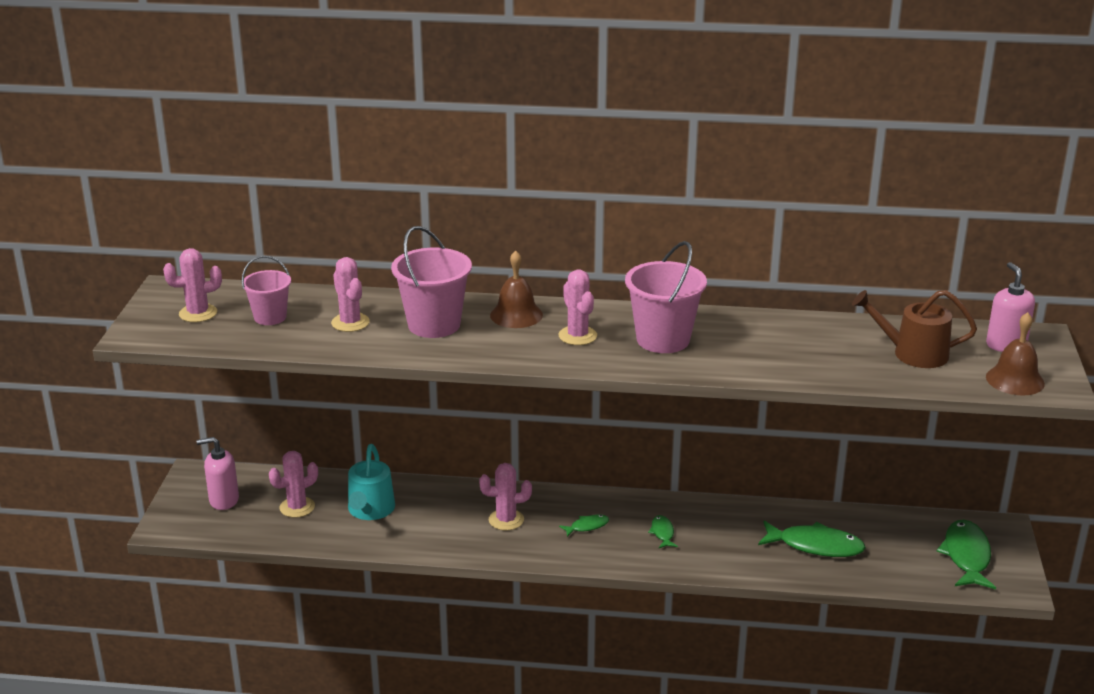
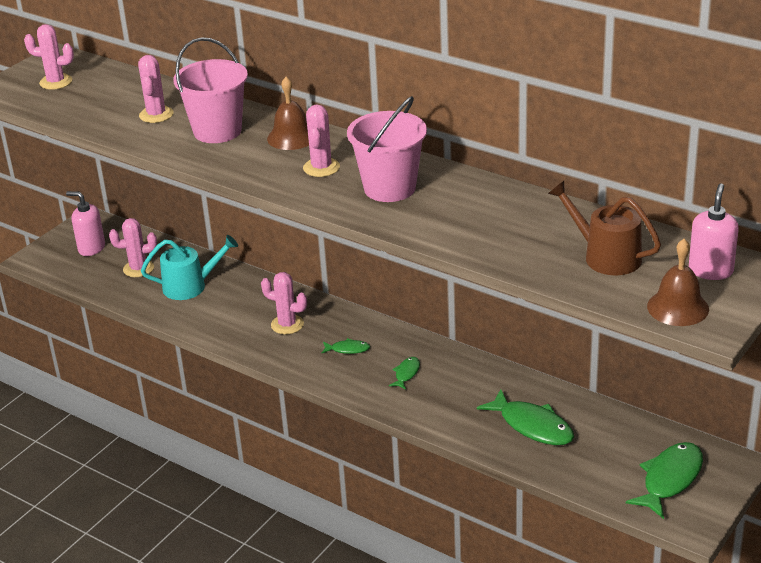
camera: 30 degrees right, 5 degrees up
pink bucket [242,256,291,325] -> none
turquoise watering can [348,444,395,520] -> turquoise watering can turned 135 degrees counterclockwise [141,235,238,300]

